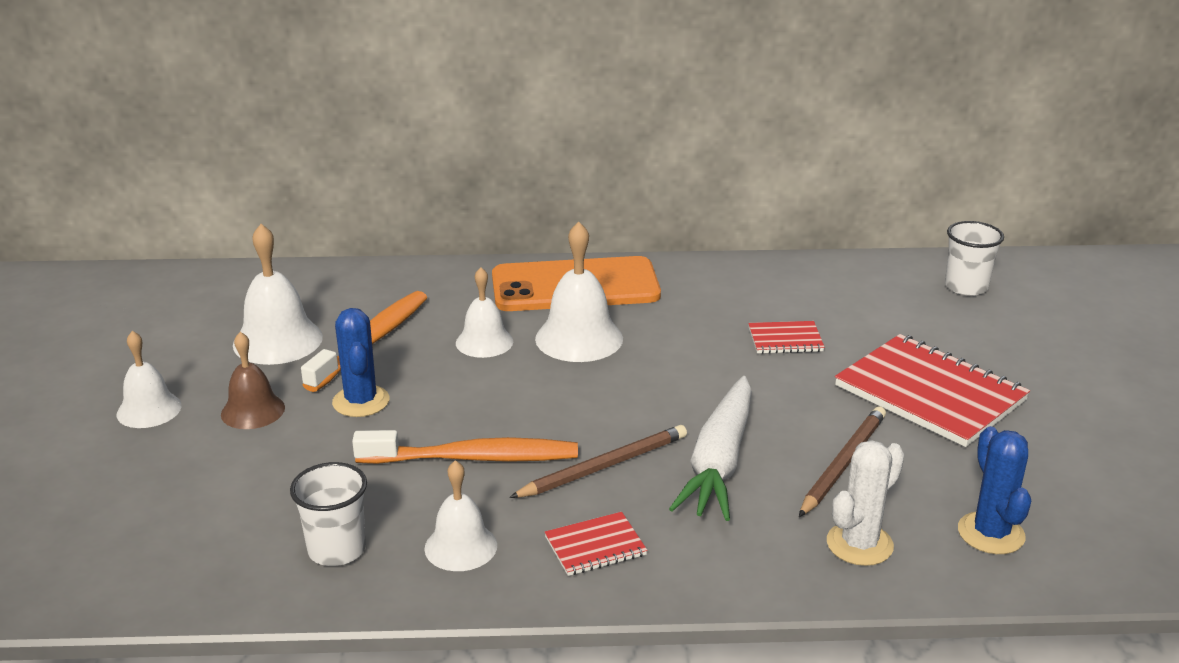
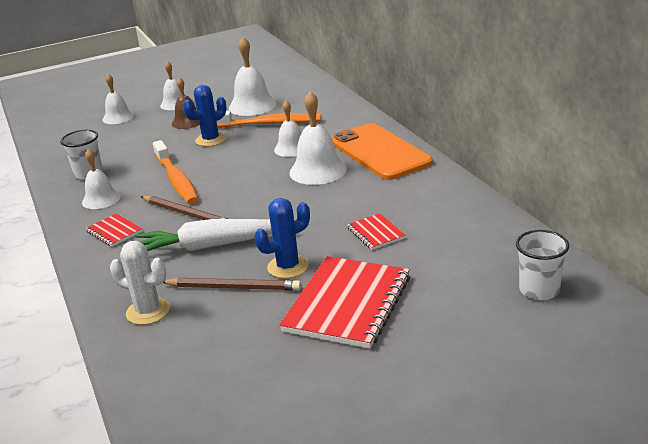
camera: 70 degrees right, 0 degrees up
blue cactus [958,426,1031,554] -> blue cactus moved to [254,198,310,278]
none -> white bell [103,74,134,124]

